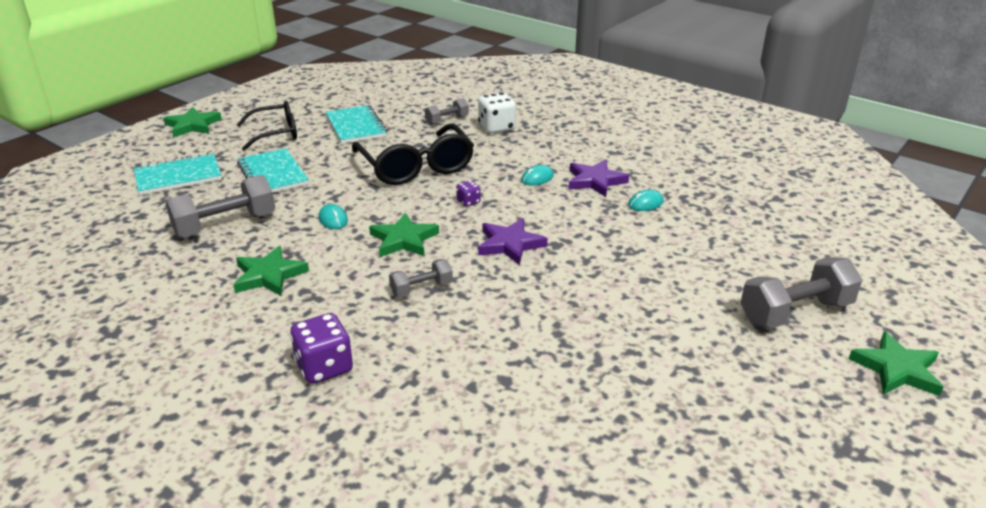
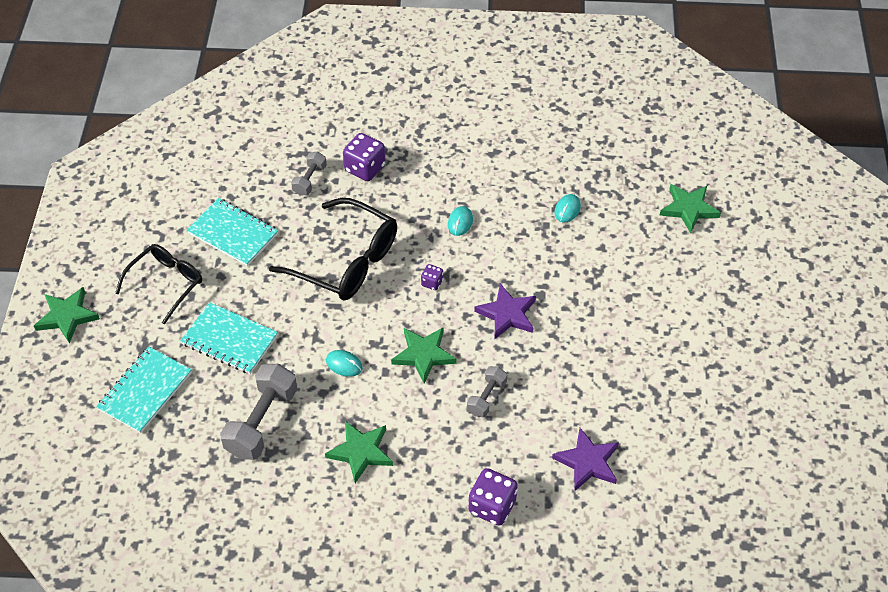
camera: 35 degrees left, 20 degrees up
white dice [478,93,516,133] -> purple dice [343,133,385,181]
purple star [569,160,629,197] -> purple star moved to [552,428,619,491]
grey dumbbell [741,257,862,328] -> none
green star [849,331,944,396] -> green star moved to [660,184,721,233]

